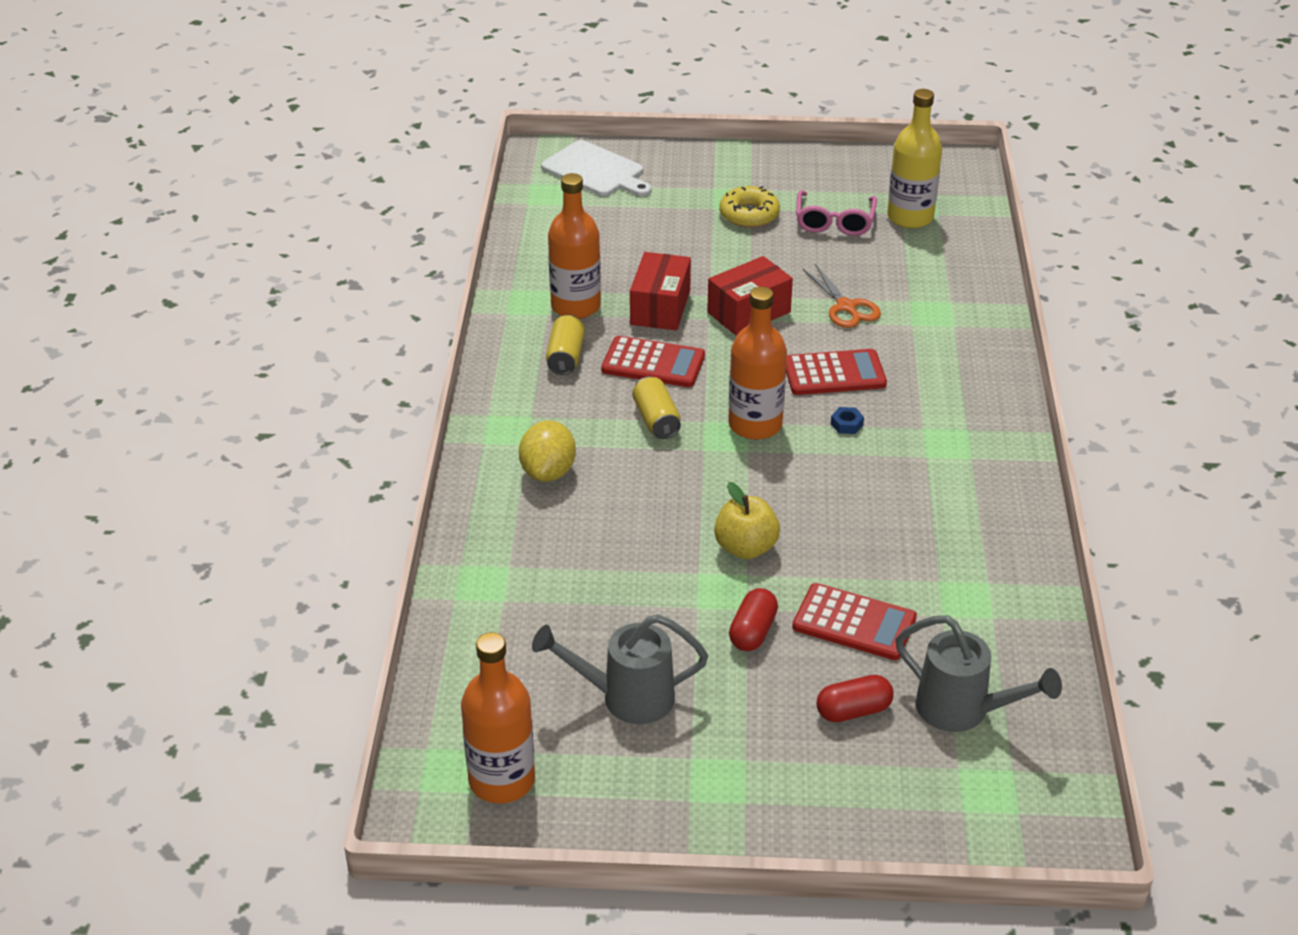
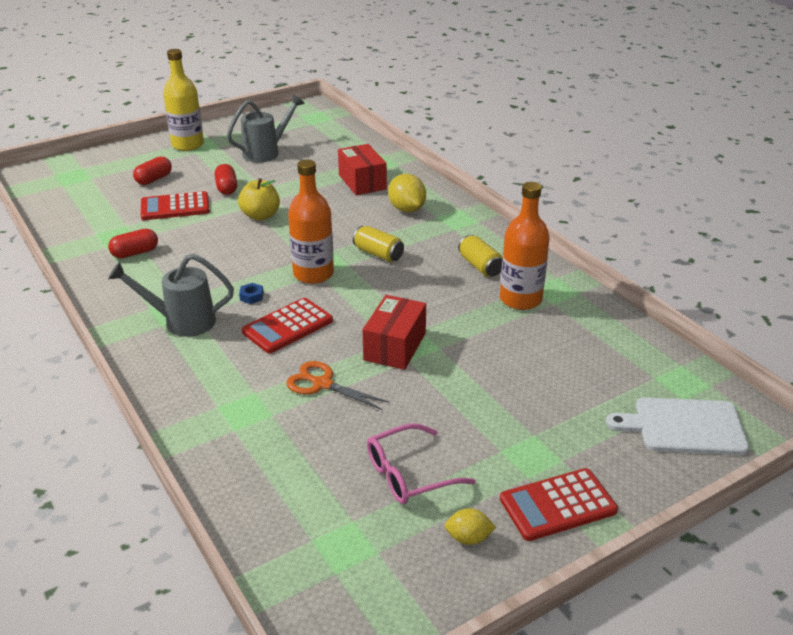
camera: 145 degrees right, 5 degrees down
orange bottle [461,632,535,804] -> none
red calculator [601,336,705,387] -> red calculator moved to [500,468,618,541]
red box [630,252,691,330] -> red box moved to [338,144,387,195]
yellow donut [719,186,780,228] -> none
pink glasses [796,190,877,236] -> pink glasses turned 90 degrees counterclockwise [367,423,476,504]
yellow bottle [887,89,942,228] -> yellow bottle moved to [163,49,204,151]
grey watering can [896,615,1062,732] -> grey watering can moved to [108,253,234,337]
none -> red capsule [108,229,158,258]
none -> yellow lemon [445,508,496,545]

